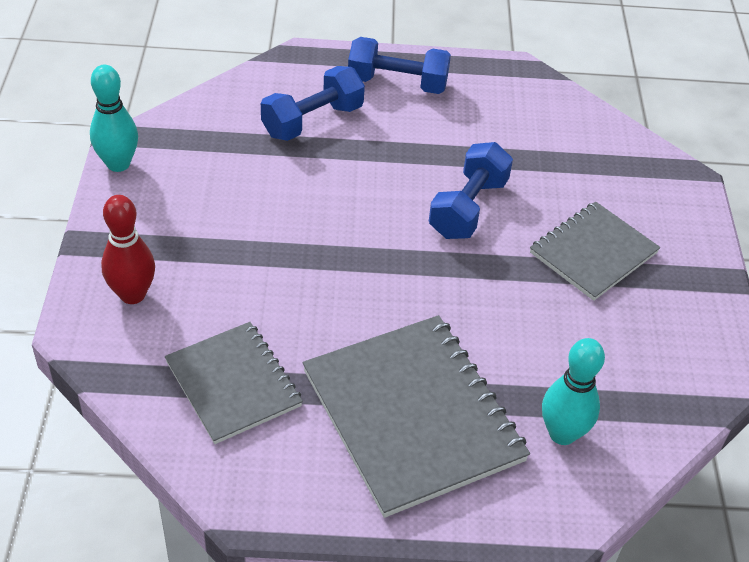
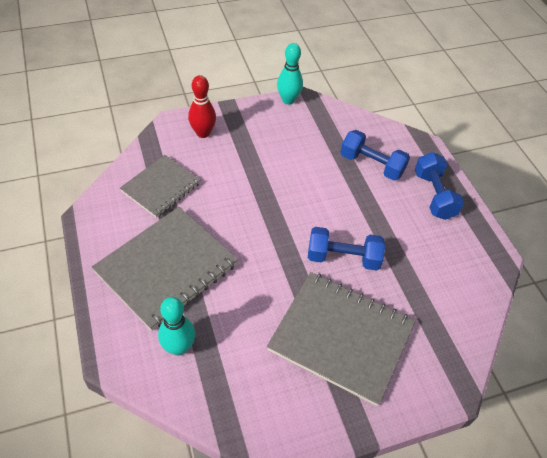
camera: 70 degrees right, 5 degrees up
grey notebook [530,202,660,301] -> grey notebook [267,272,415,406], size x1.62

